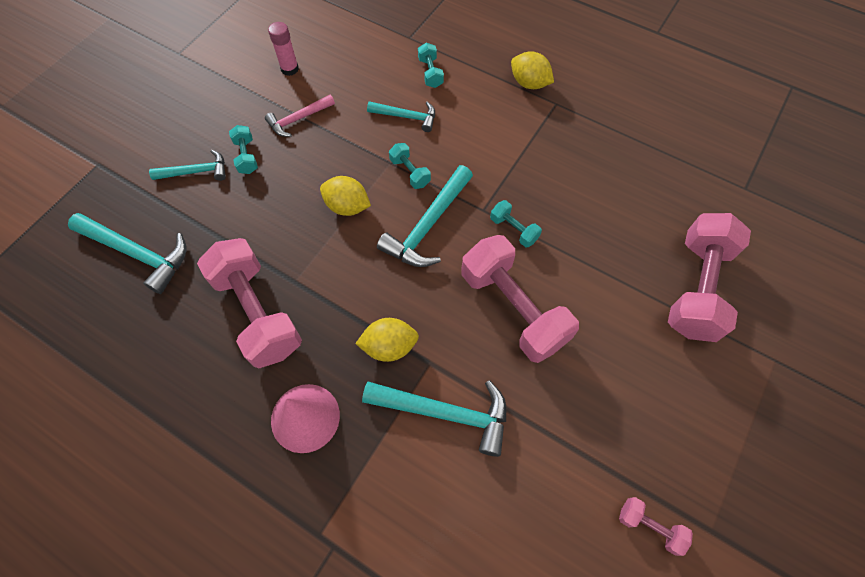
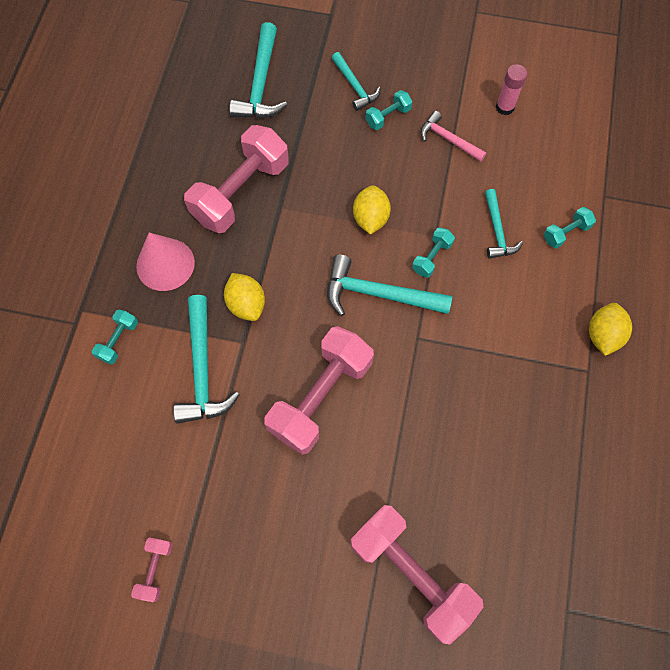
camera: 70 degrees right, 5 degrees up
turquoise dumbbell [490,200,542,247] -> turquoise dumbbell moved to [92,310,138,365]
pink dumbbell [668,213,751,342] -> pink dumbbell turned 45 degrees clockwise [350,505,484,644]

